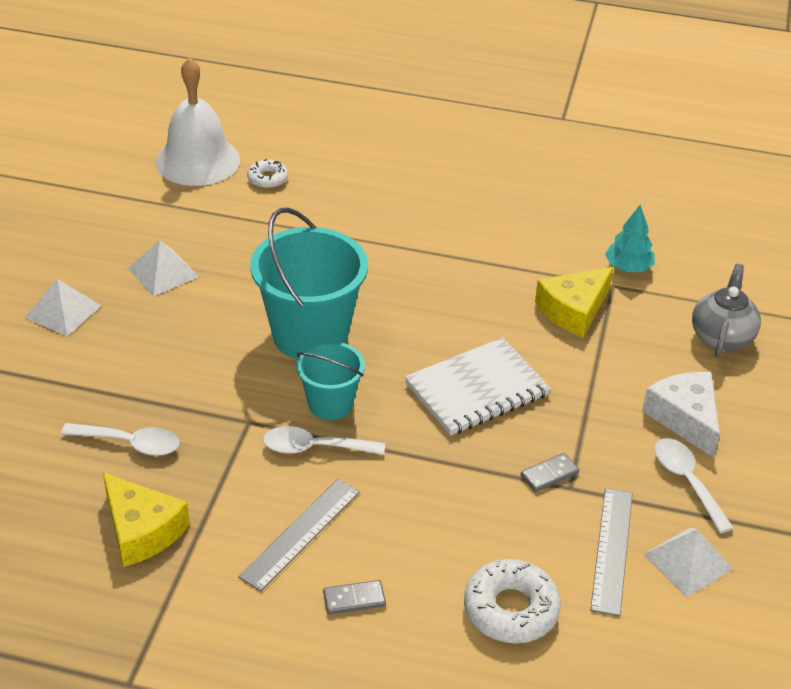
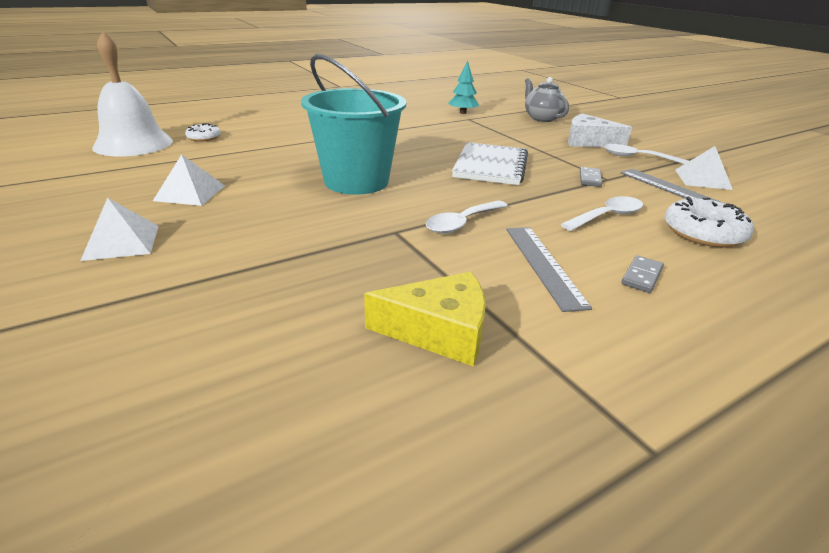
camera: 45 degrees left, 10 degrees down
white spoon [61,423,180,456] -> white spoon moved to [561,196,643,231]
turquoise bucket [296,341,365,420] -> none
yellow cheese [535,267,613,337] -> none

